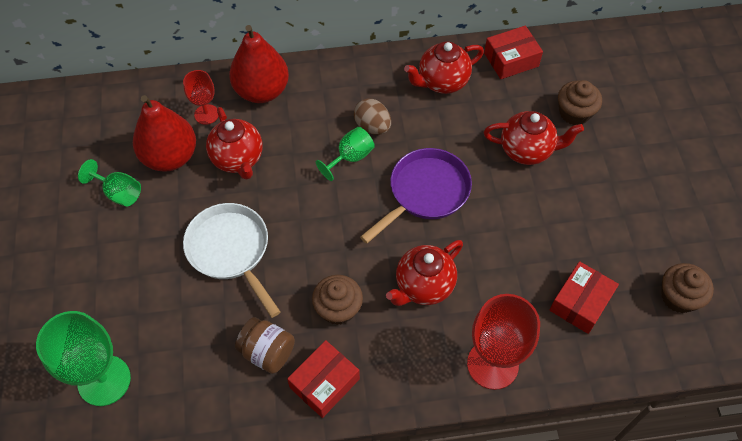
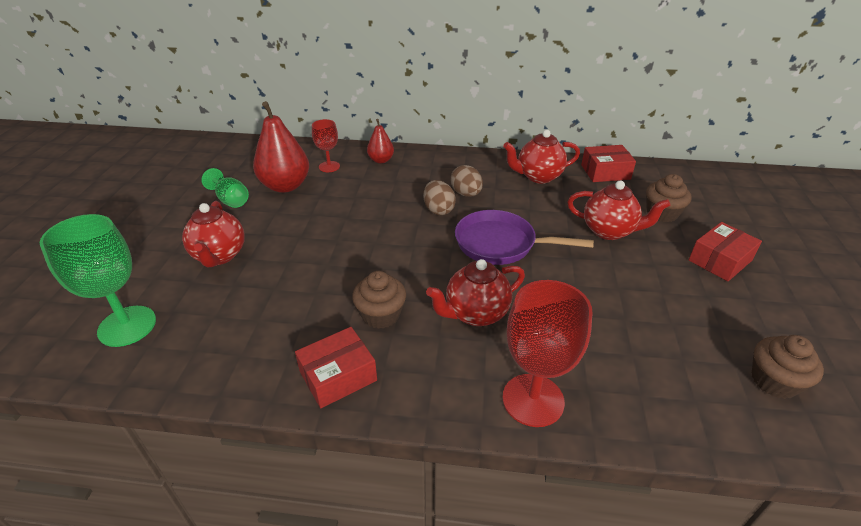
camera: 15 degrees right, 20 degrees down
white pan [183,203,281,318] -> none
red teapot [206,107,263,180] -> red teapot moved to [182,201,245,268]
red pear [229,25,289,103] -> red pear [367,119,394,164], size x0.54
brown jar [235,317,295,374] -> none
green goblet [316,127,375,181] -> brown egg [423,180,456,215]
purple pan [360,148,472,244] -> purple pan turned 135 degrees counterclockwise [455,210,594,265]
red box [550,261,619,334] -> red box moved to [689,222,762,281]

